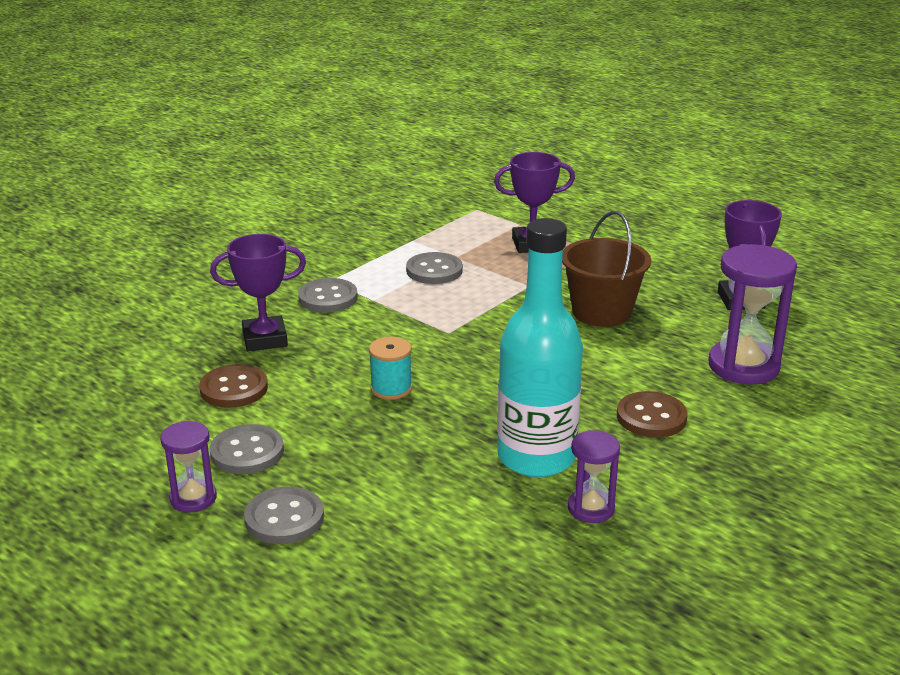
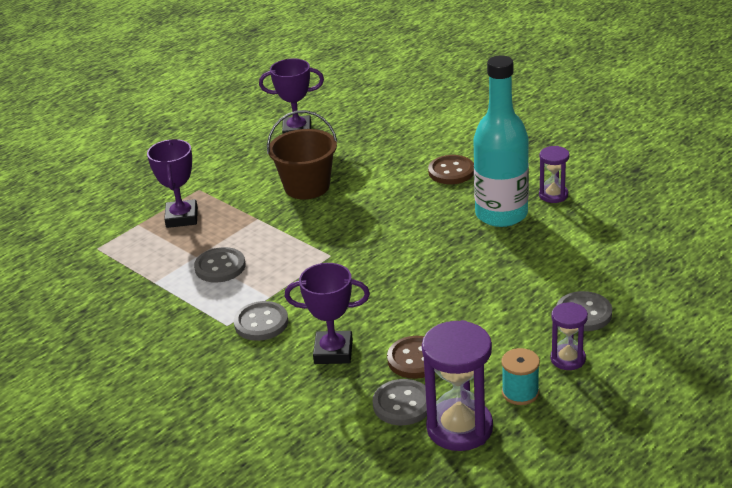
camera: 85 degrees left, 5 degrees up
purple trophy [210,234,306,351] -> purple trophy turned 75 degrees counterclockwise [285,263,370,364]
grey button [210,424,284,474] -> grey button moved to [373,379,427,425]
turquoise spool [369,337,412,400] -> turquoise spool moved to [501,348,540,405]
purple hourglass [708,244,797,385] -> purple hourglass moved to [422,320,493,451]

